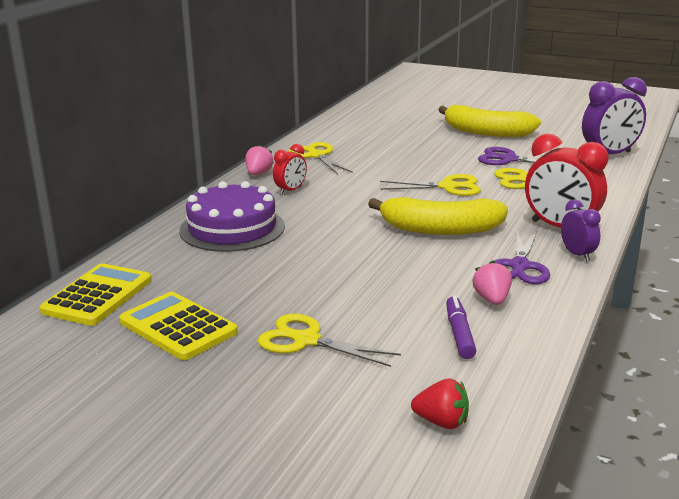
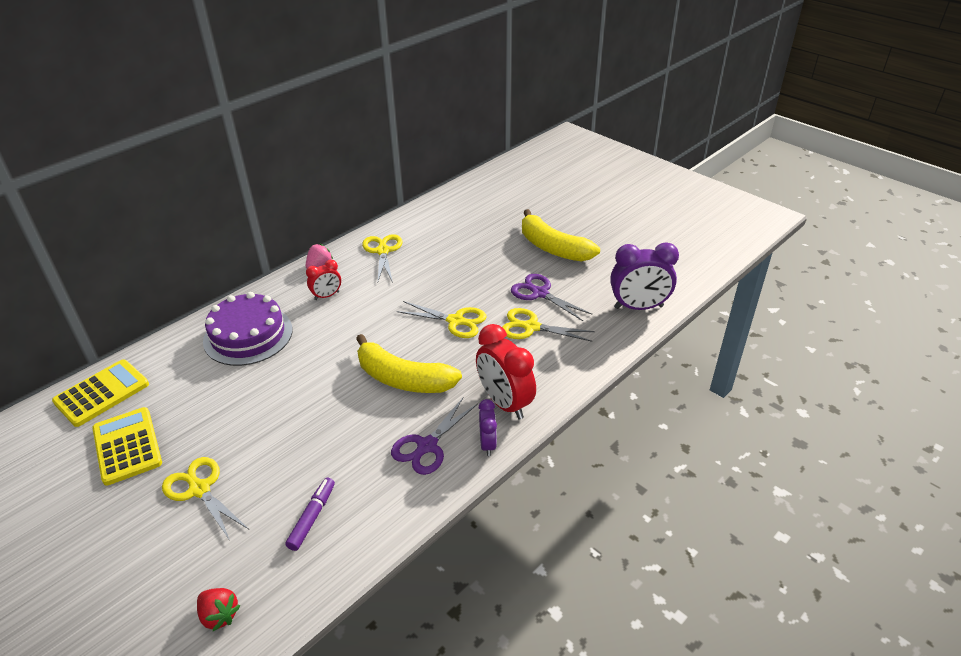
camera: 20 degrees right, 15 degrees up
pink strawberry [473,261,512,305] -> none

